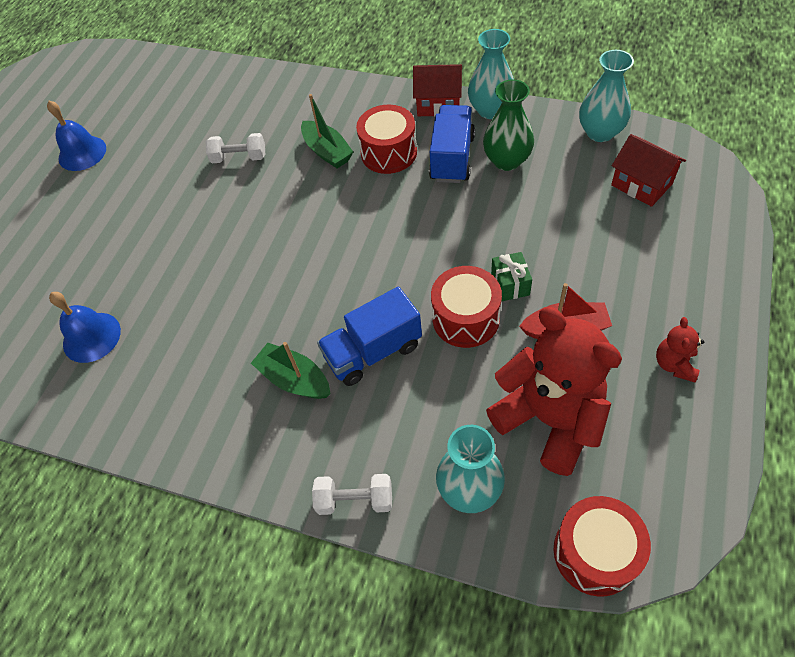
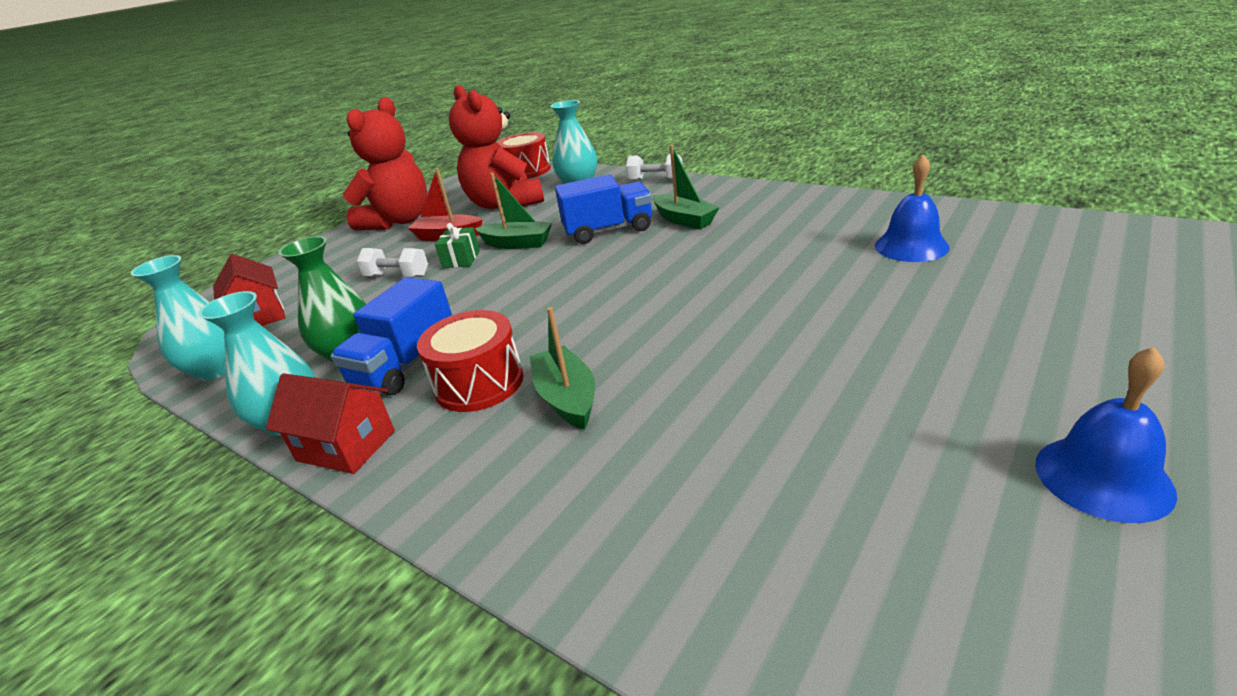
camera: 165 degrees left, 25 degrees down
white dumbbell [206,133,265,163] -> white dumbbell moved to [357,248,428,277]
red drum [431,266,502,348] -> green boat [475,172,552,249]
red teddy bear [656,317,704,382] -> red teddy bear [343,97,427,230], size x2.29

